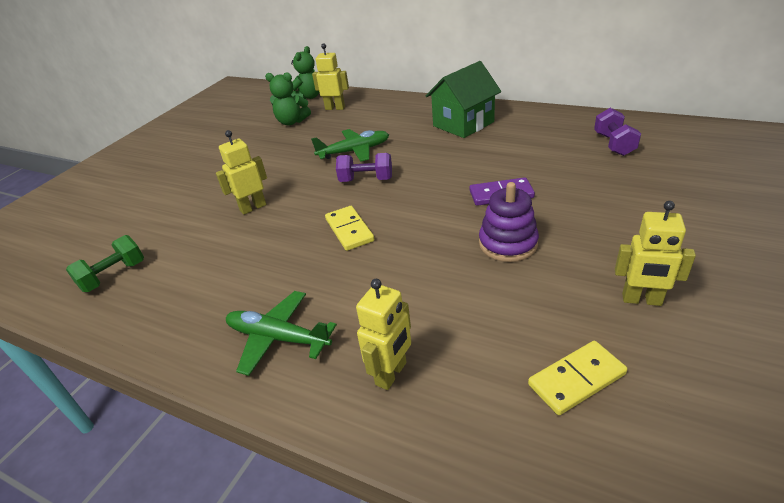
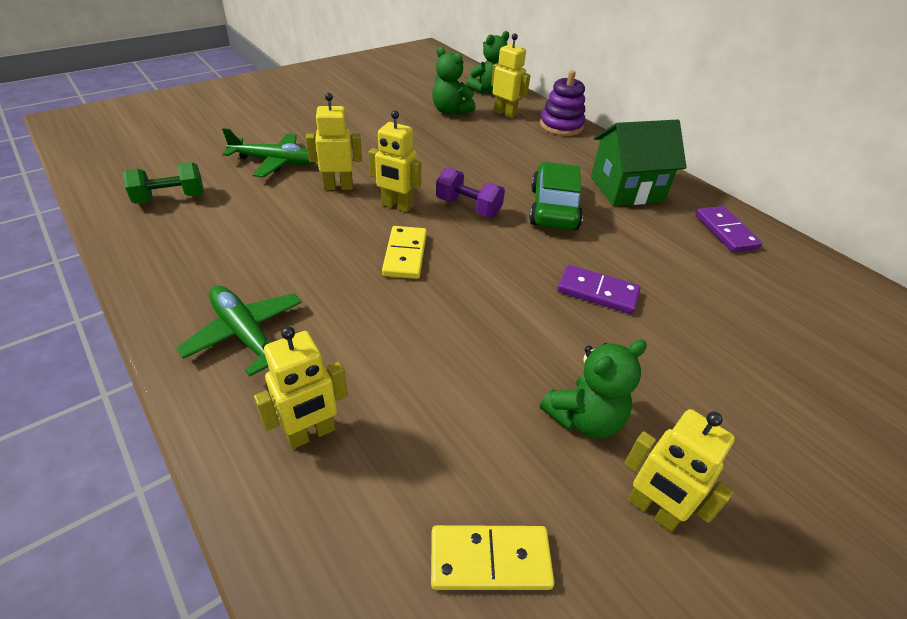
camera: 20 degrees right, 5 degrees up
green plane [311,129,389,162] -> green plane moved to [222,128,316,178]
purple stacking toy [479,182,539,262] -> purple stacking toy moved to [540,70,585,136]
purple dumbbell [594,108,641,156] -> none
none -> yellow robot [369,111,421,212]
none -> green car [529,162,583,230]
none -> green teddy bear [540,340,647,438]
none -> purple domino [695,206,762,252]

